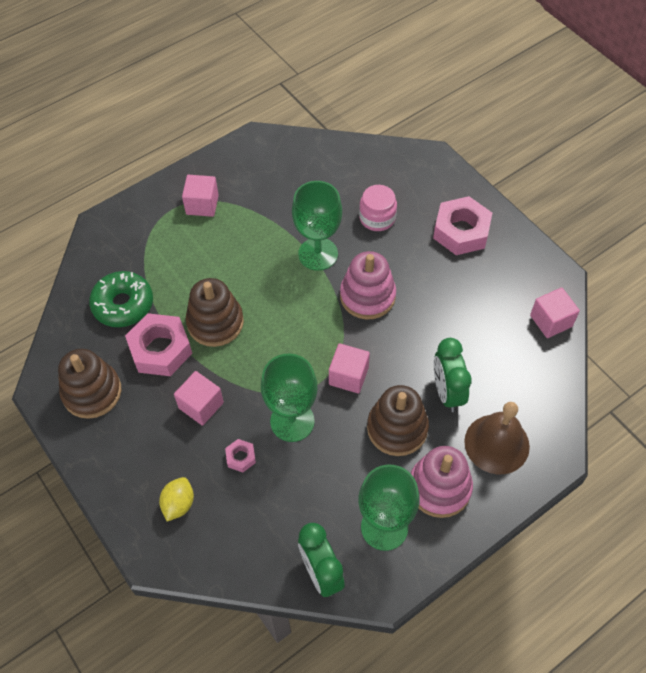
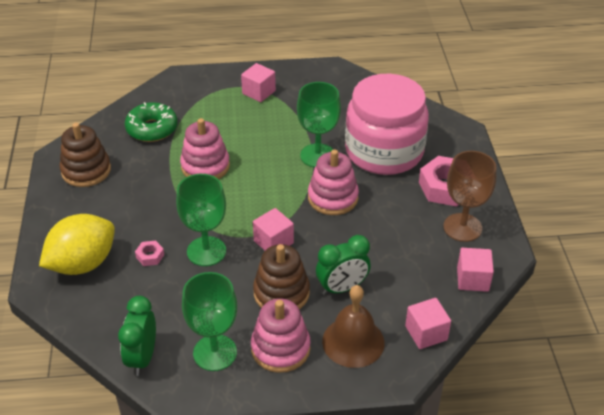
camera: 30 degrees right, 15 degrees down
pink nut [125,313,192,376] -> none
yellow lemon [159,477,194,521] -> yellow lemon [39,214,115,275], size x2.05
pink cube [174,371,224,426] -> pink cube moved to [405,298,451,349]
brown stacking toy [186,278,244,347] -> pink stacking toy [180,118,230,179]
pink jar [359,185,397,231] -> pink jar [345,74,429,175], size x2.38
green clock [434,338,472,412] -> green clock turned 135 degrees counterclockwise [316,235,371,295]
none -> brown goblet [444,151,496,242]

